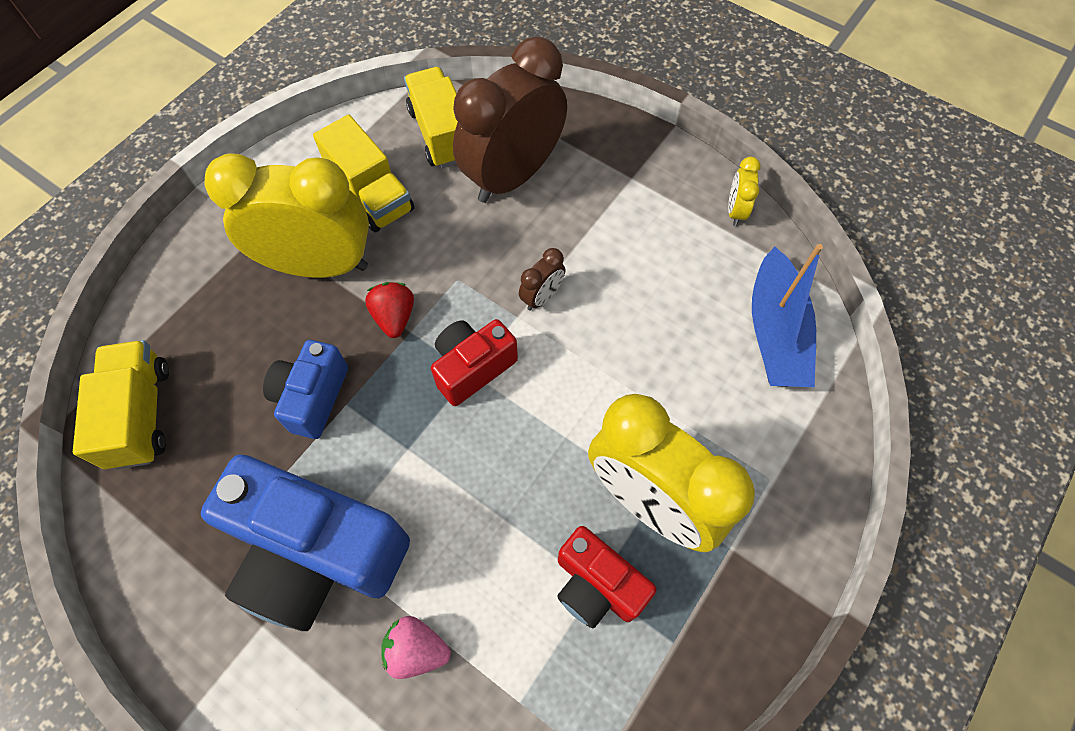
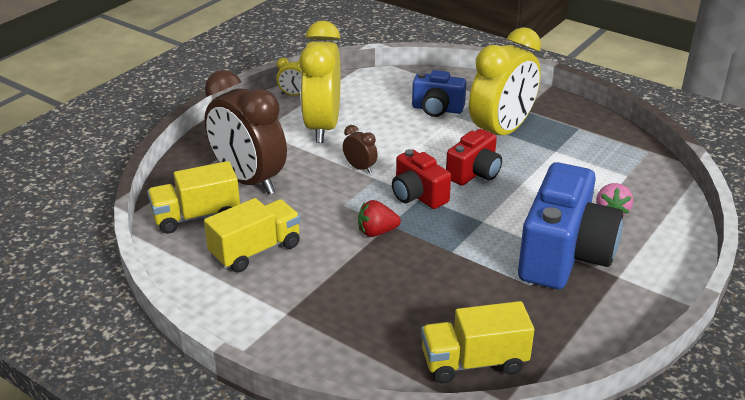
camera: 90 degrees left, 30 degrees down
yellow clock [204,153,369,278] -> yellow clock moved to [299,21,341,143]
blue camera [263,340,348,439] -> blue camera moved to [412,70,467,117]
red camera [557,526,657,628] -> red camera moved to [446,129,502,186]
blue boat [752,244,823,387] -> none

